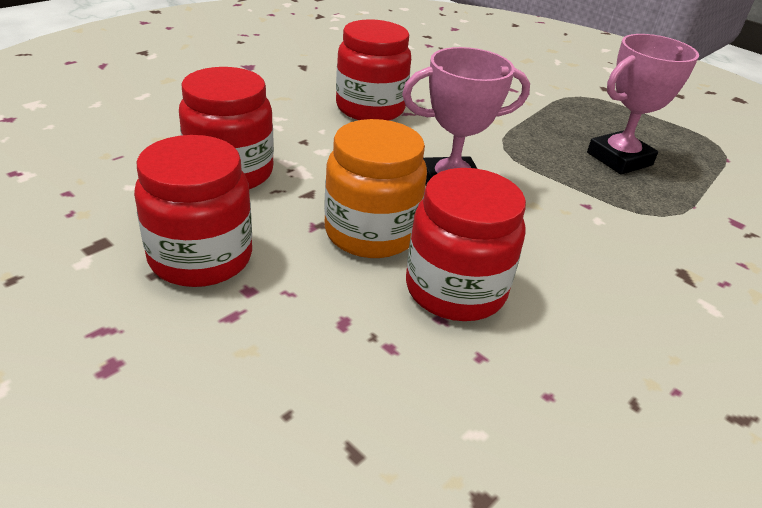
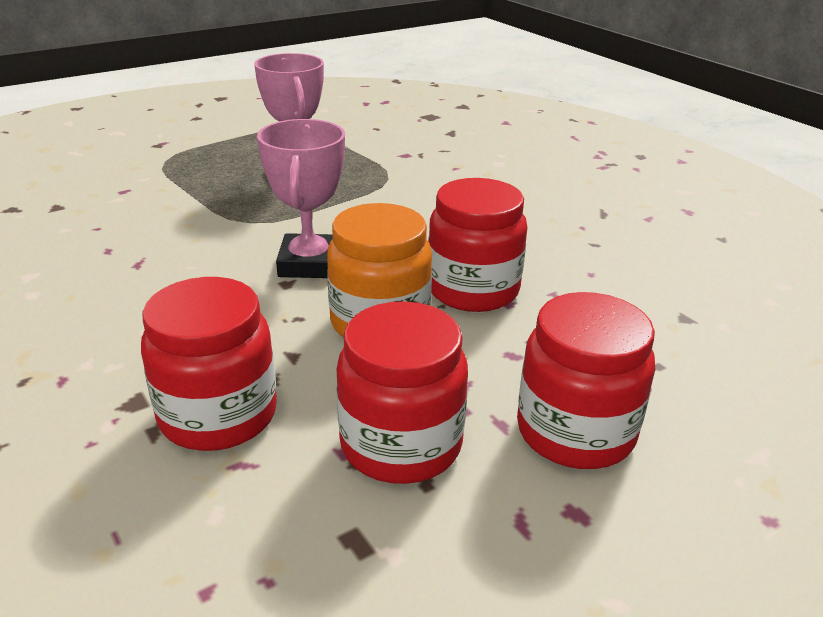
camera: 75 degrees left, 5 degrees down
red jar [336,19,411,121] -> red jar moved to [517,292,655,469]

